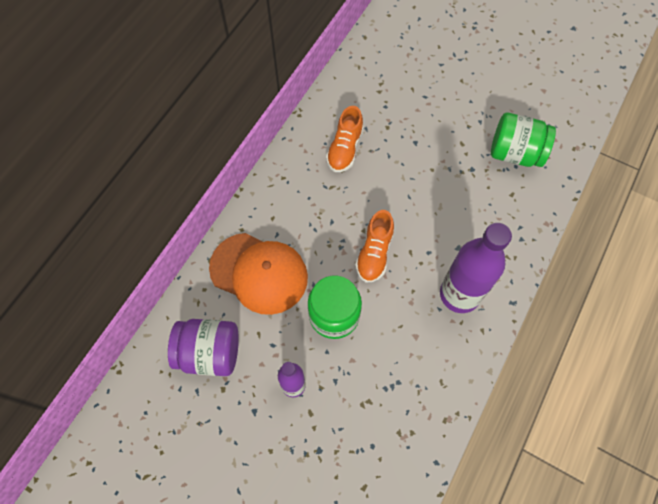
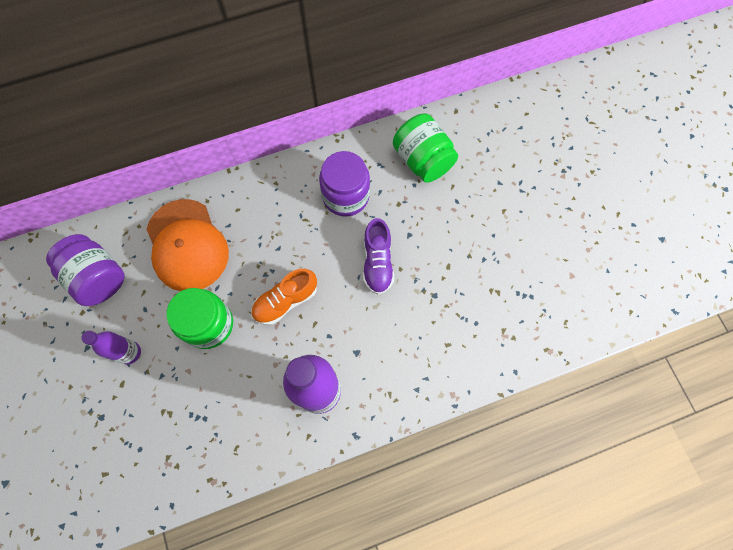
camera: 40 degrees right, 5 degrees up
orange shoe [326,106,364,172] -> purple jar [319,151,370,217]
green jar [491,113,556,167] -> green jar moved to [393,114,458,183]
none -> purple shoe [363,218,394,295]

